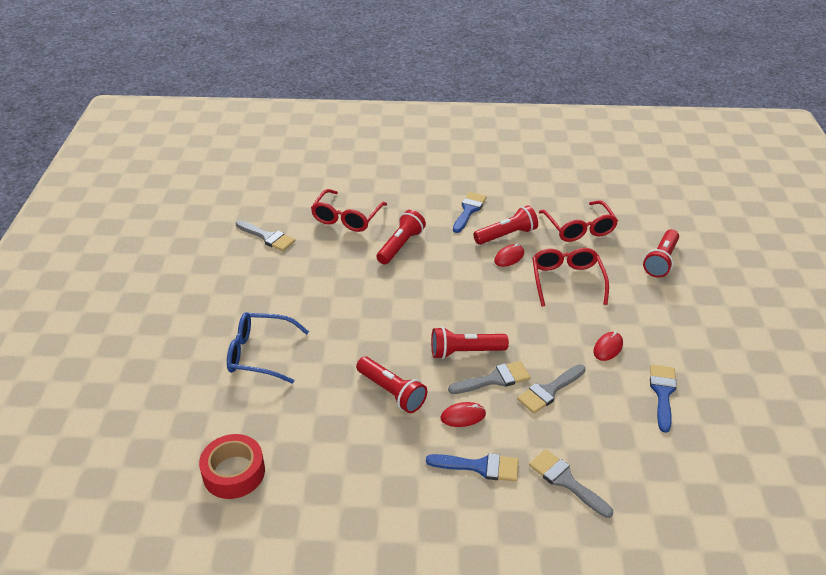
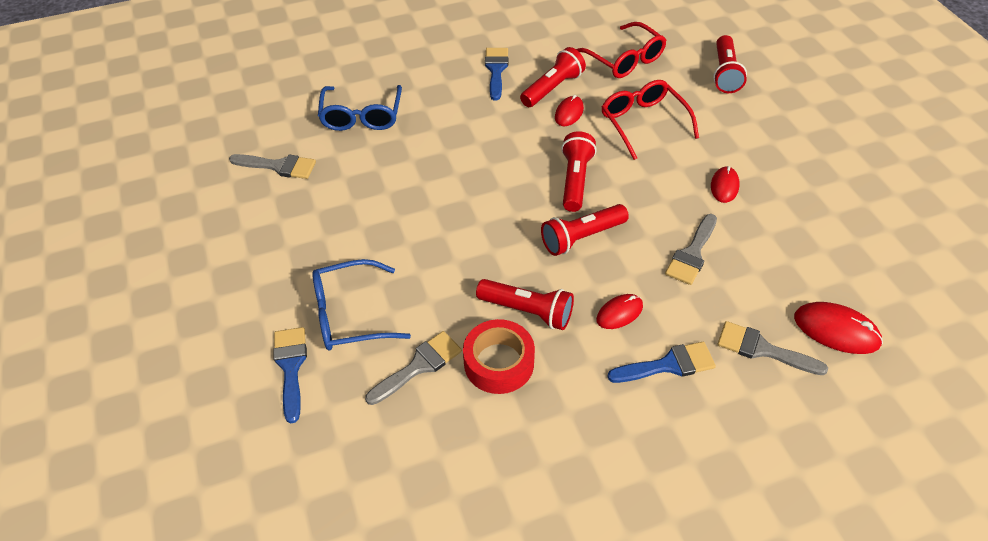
camera: 20 degrees left, 10 degrees up
red tape [199,434,265,499] -> red tape moved to [463,319,535,394]
red glasses [311,189,387,232] -> blue glasses [318,85,402,131]
red flashlight [376,210,426,264] -> red flashlight moved to [561,131,597,212]
grey brush [448,361,531,394] -> grey brush moved to [365,331,462,405]
blue brush [650,364,677,433] -> blue brush moved to [273,327,307,424]
none -> red mouse [794,302,883,354]

